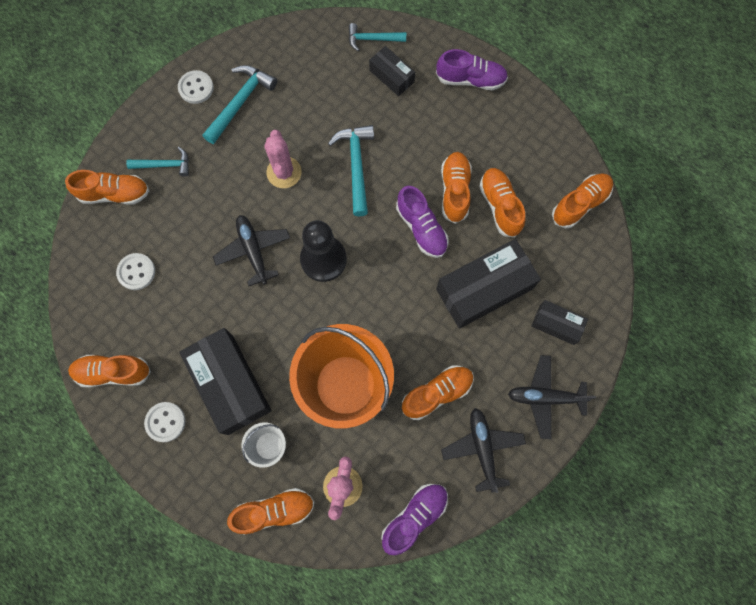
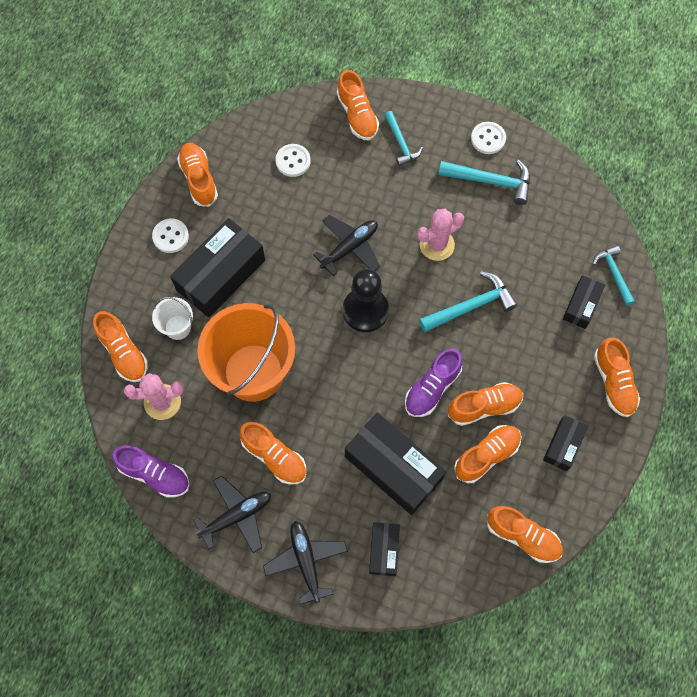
camera: 70 degrees right, 5 degrees down
purple shoe [436,49,508,90] -> orange shoe [594,338,640,417]
none -> black box [543,415,588,472]

